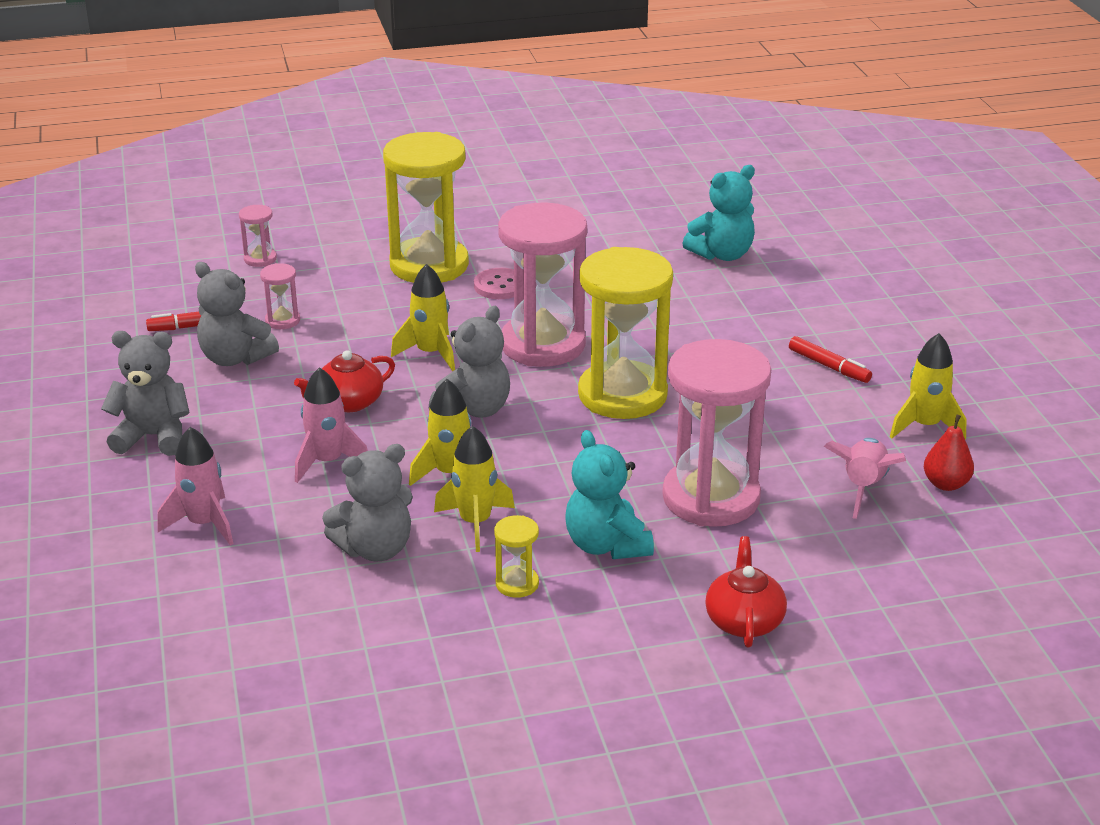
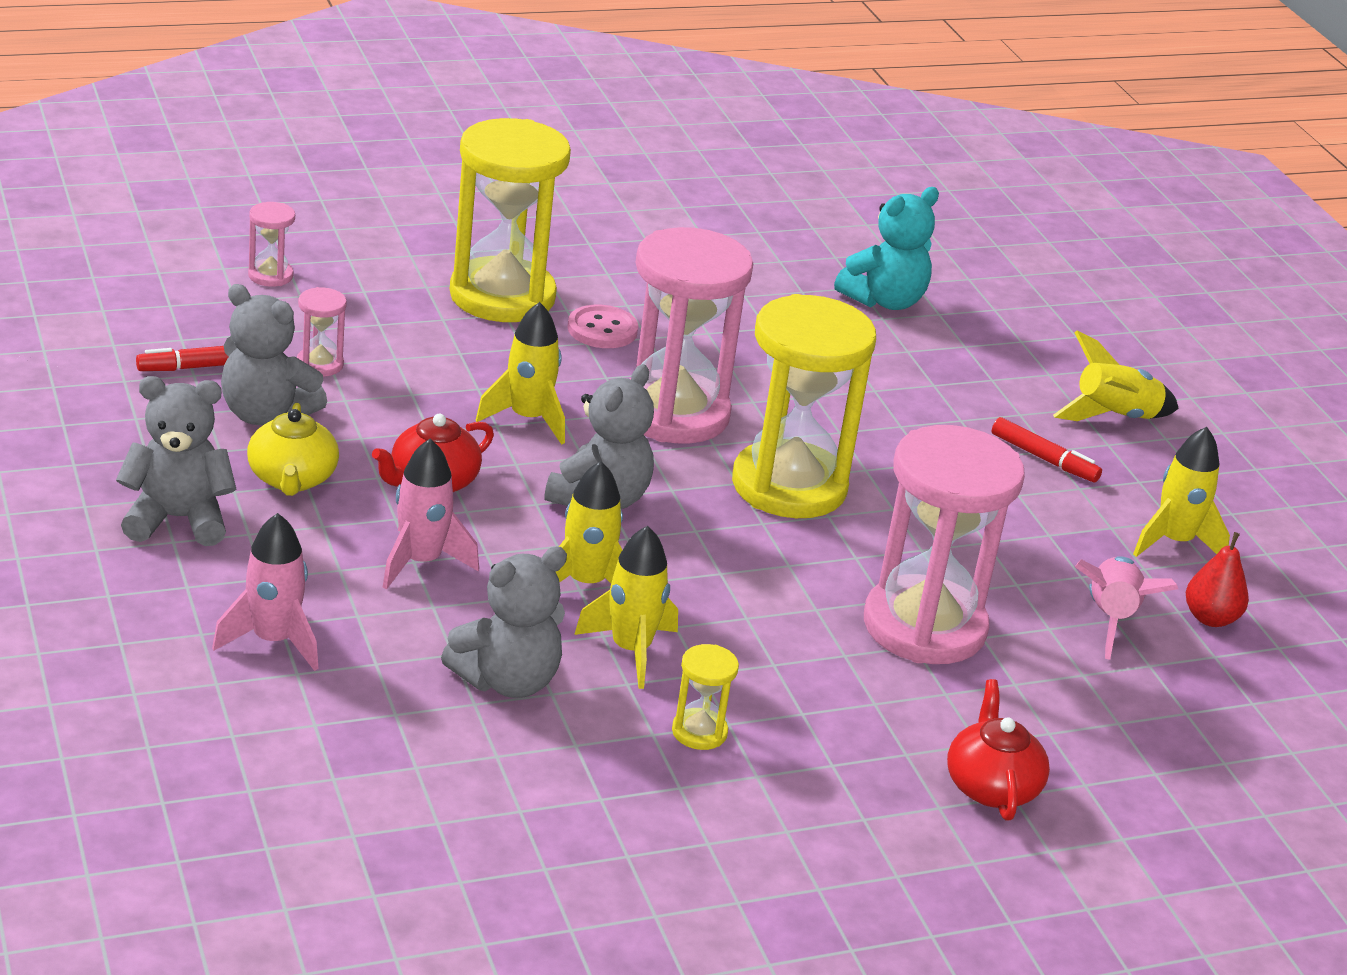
camera: 10 degrees left, 0 degrees up
turquoise teddy bear [565,430,654,559] -> none
none -> yellow teapot [247,403,339,496]
none -> yellow rocket [1053,331,1179,421]

